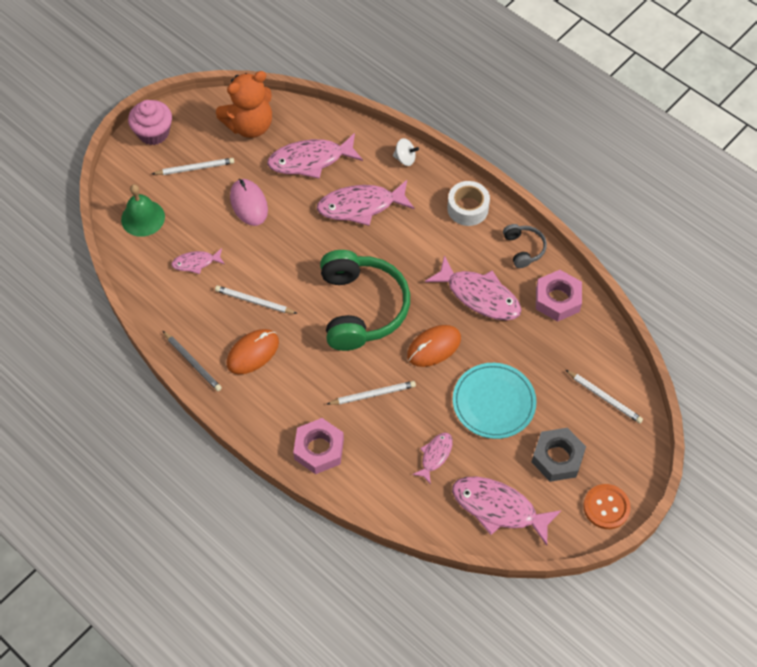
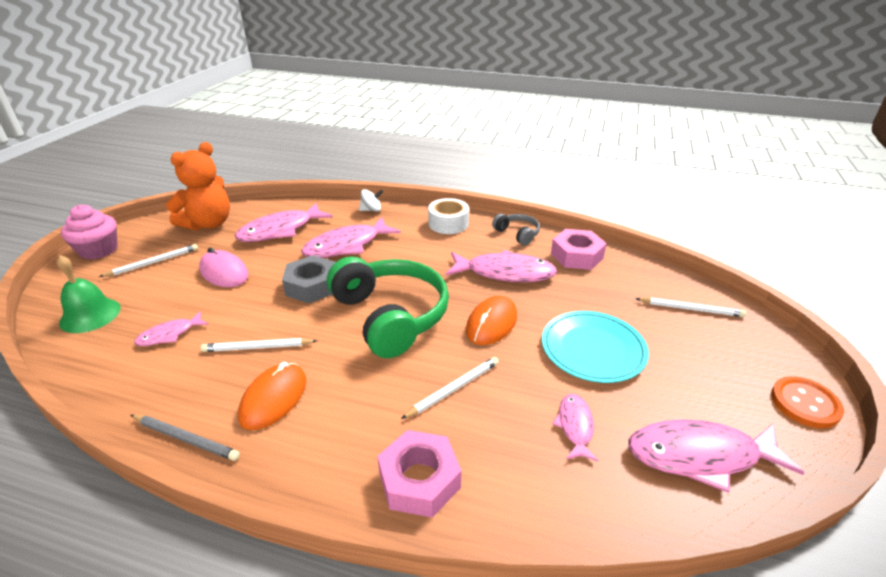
camera: 25 degrees left, 25 degrees down
grey nut [531,428,586,482] -> grey nut moved to [282,255,336,303]

